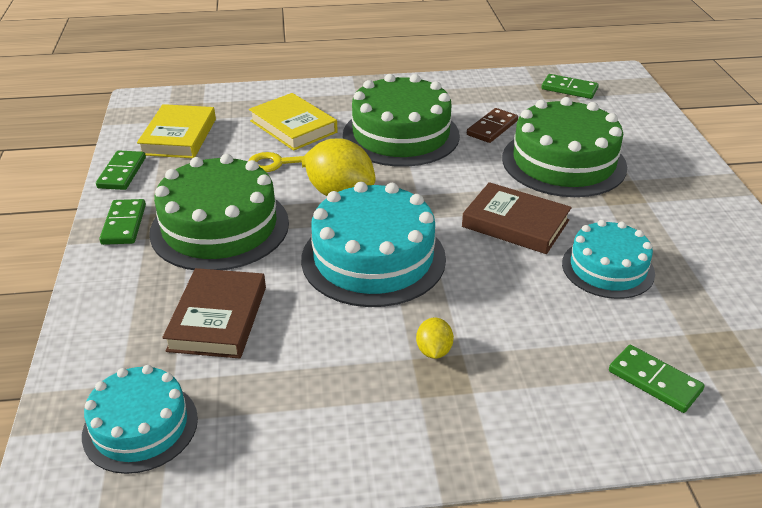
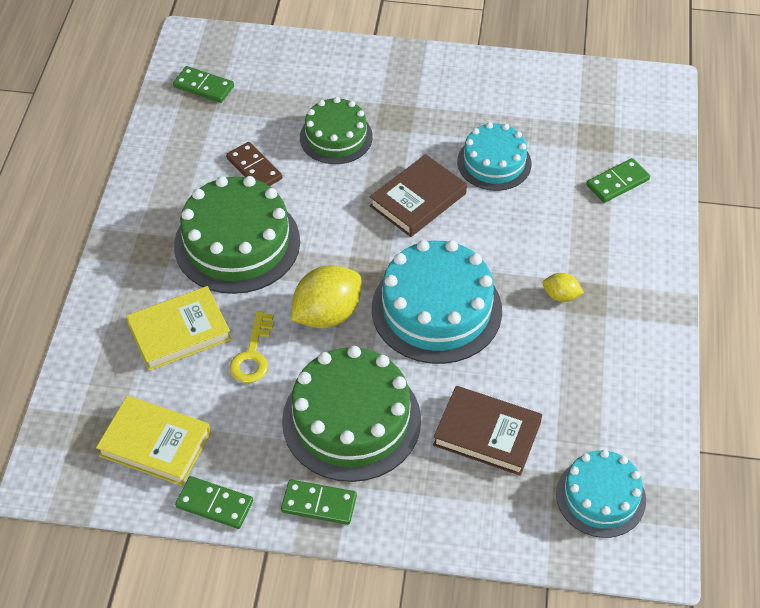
camera: 75 degrees left, 15 degrees up
green cake [502,97,627,197] -> green cake [300,97,373,164], size x0.62
green domino [541,74,599,99] -> green domino turned 75 degrees clockwise [173,66,234,103]

